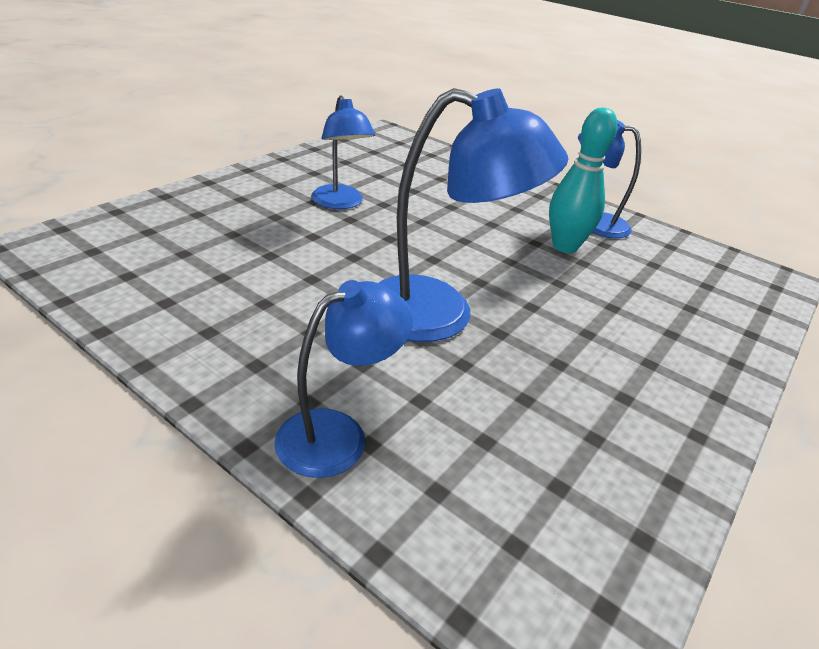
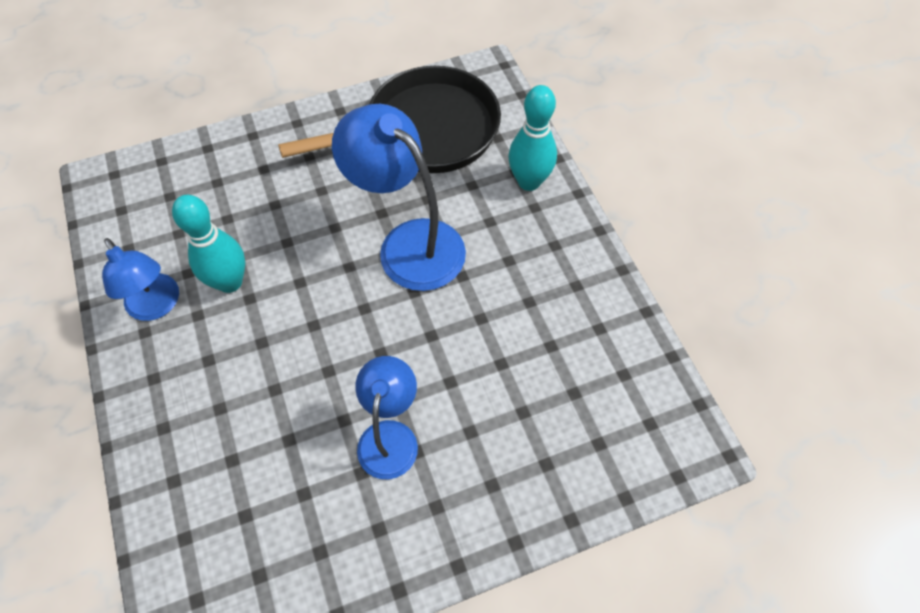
camera: 145 degrees left, 25 degrees up
blue lamp [274,280,413,478] -> turquoise bowling pin [508,85,557,191]
none -> black pan [278,66,501,173]

